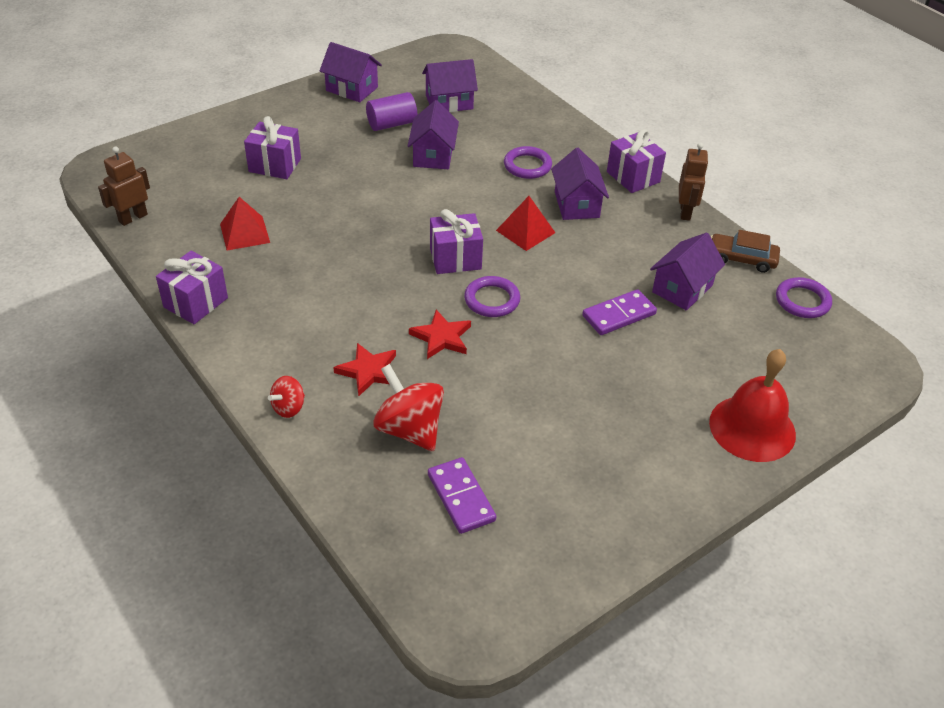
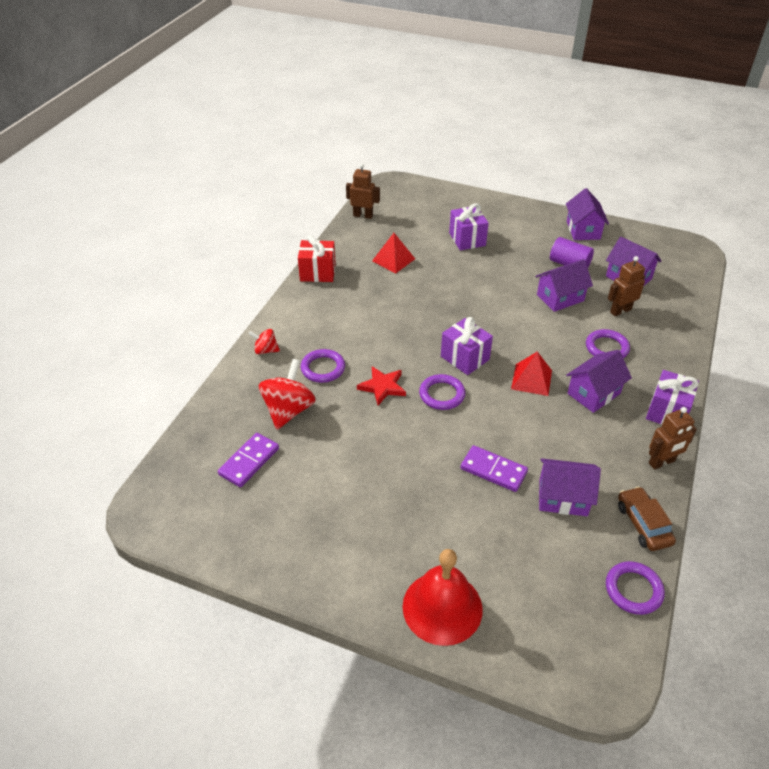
camera: 60 degrees right, 0 degrees up
purple gift [156,251,228,324] -> red gift [298,235,336,282]
red star [333,343,396,396] -> purple ring [301,349,345,383]
none -> brown robot [608,256,645,316]

